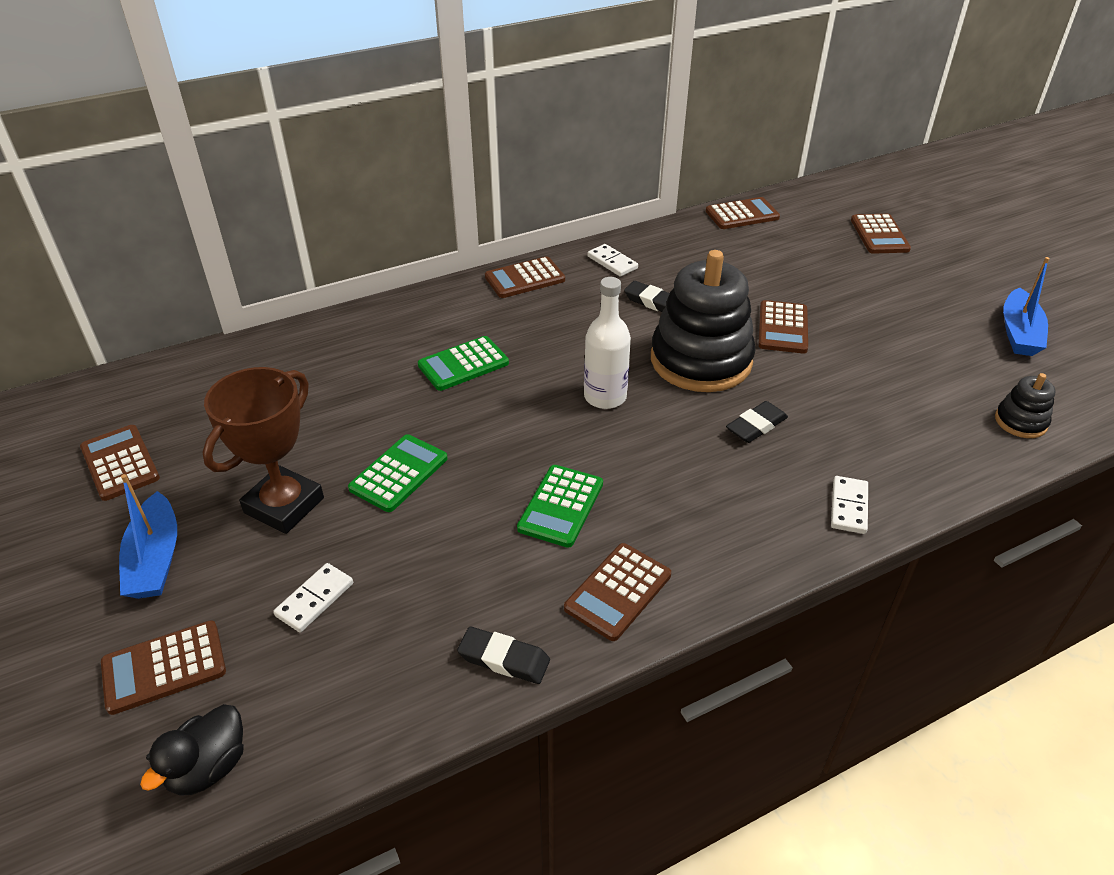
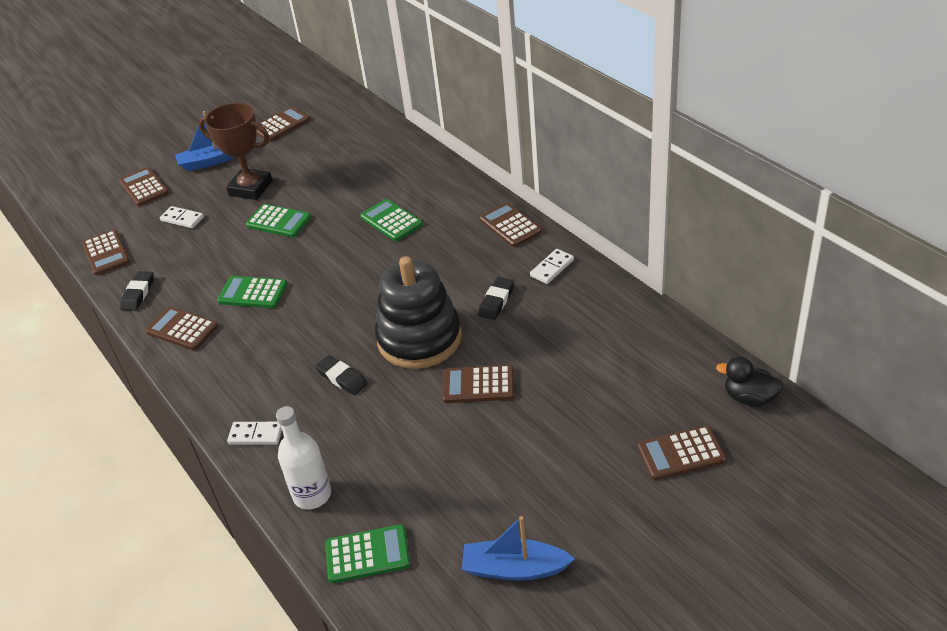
camera: 85 degrees right, 0 degrees up
black duck [140,704,244,796] -> black duck moved to [716,357,783,407]
white bottle [584,277,631,409] -> white bottle moved to [276,406,331,509]
brown calculator [706,197,780,229] -> brown calculator moved to [82,230,130,276]
black stacking toy [995,373,1056,438] -> green calculator [325,524,410,583]

